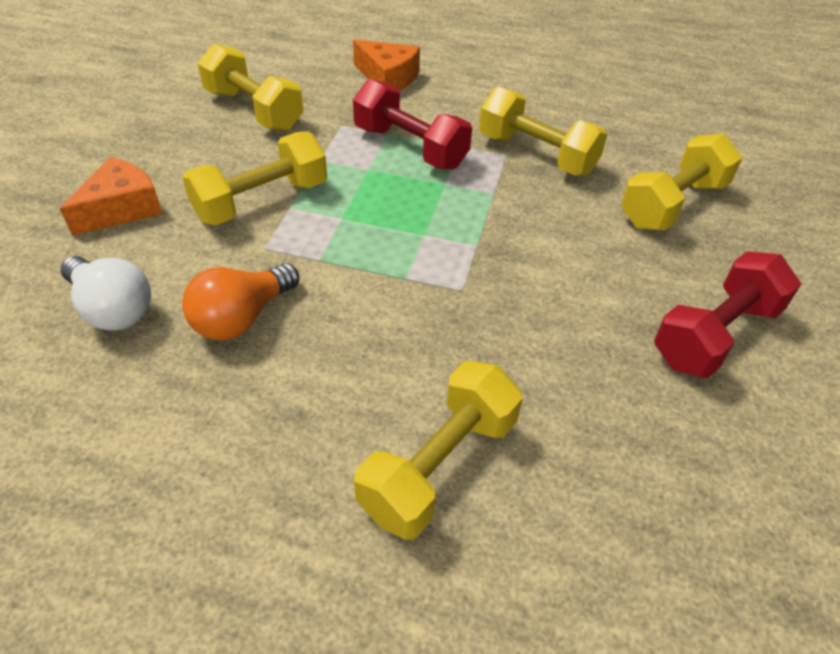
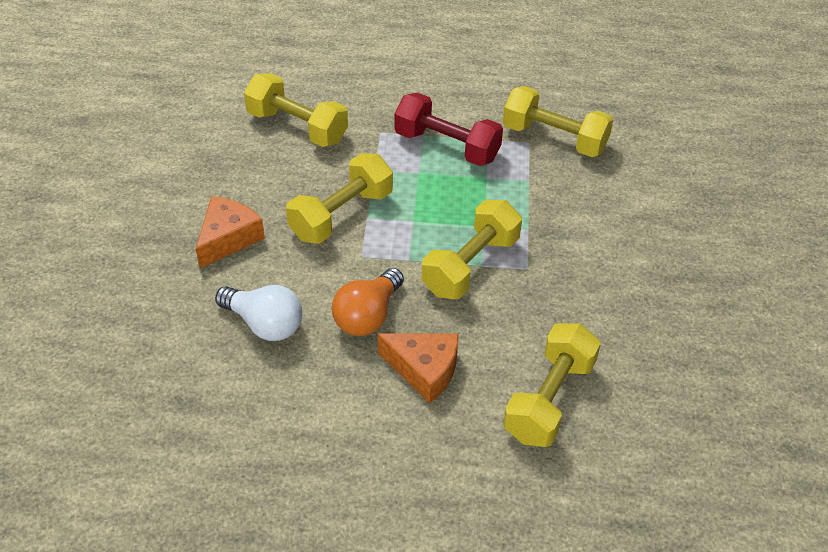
camera: 10 degrees left, 0 degrees up
orange cheese [353,39,420,91] -> orange cheese moved to [378,334,459,403]
yellow dumbbell [621,134,742,231] -> yellow dumbbell moved to [422,200,522,299]
red dumbbell [654,251,801,378] -> none

